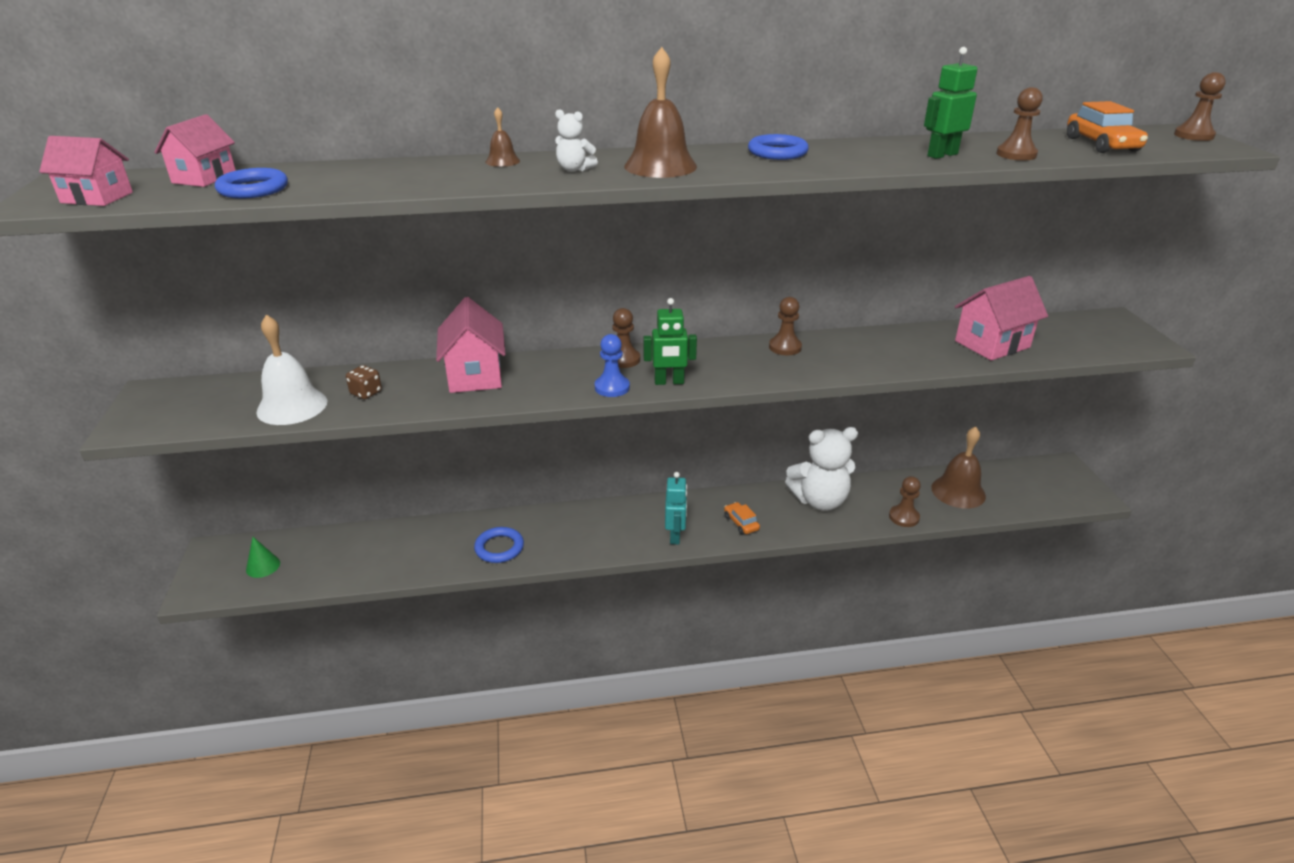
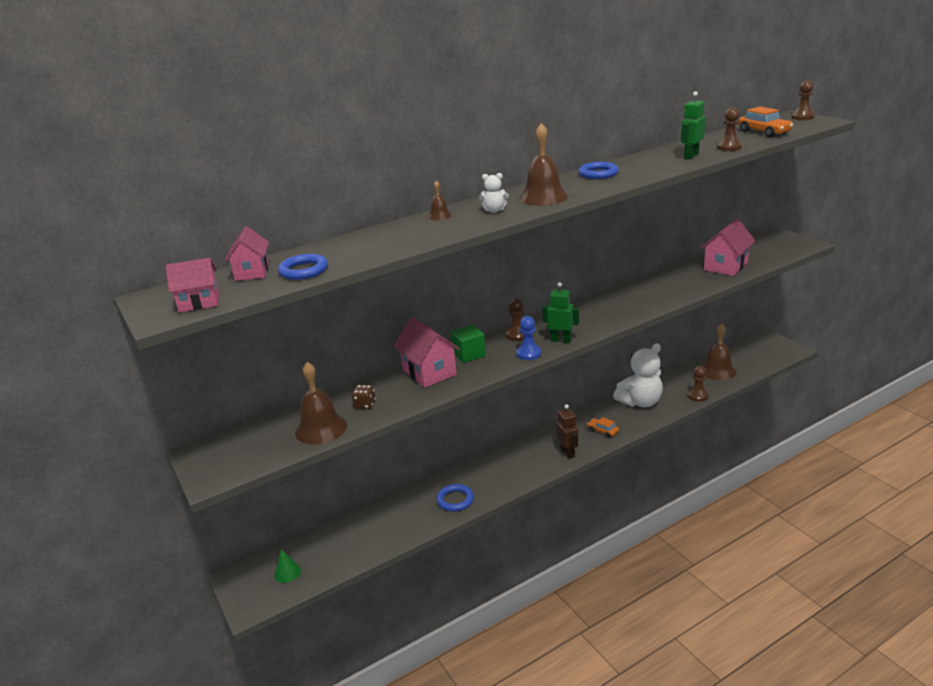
camera: 20 degrees left, 5 degrees down
white bell [256,315,327,425] -> brown bell [295,362,347,445]
green robot [644,298,697,385] -> green robot turned 135 degrees counterclockwise [542,282,579,343]
turquoise robot [665,472,687,544] -> brown robot [556,404,578,459]
brown pawn [769,297,802,355] -> none
none -> green cube [450,324,486,363]

